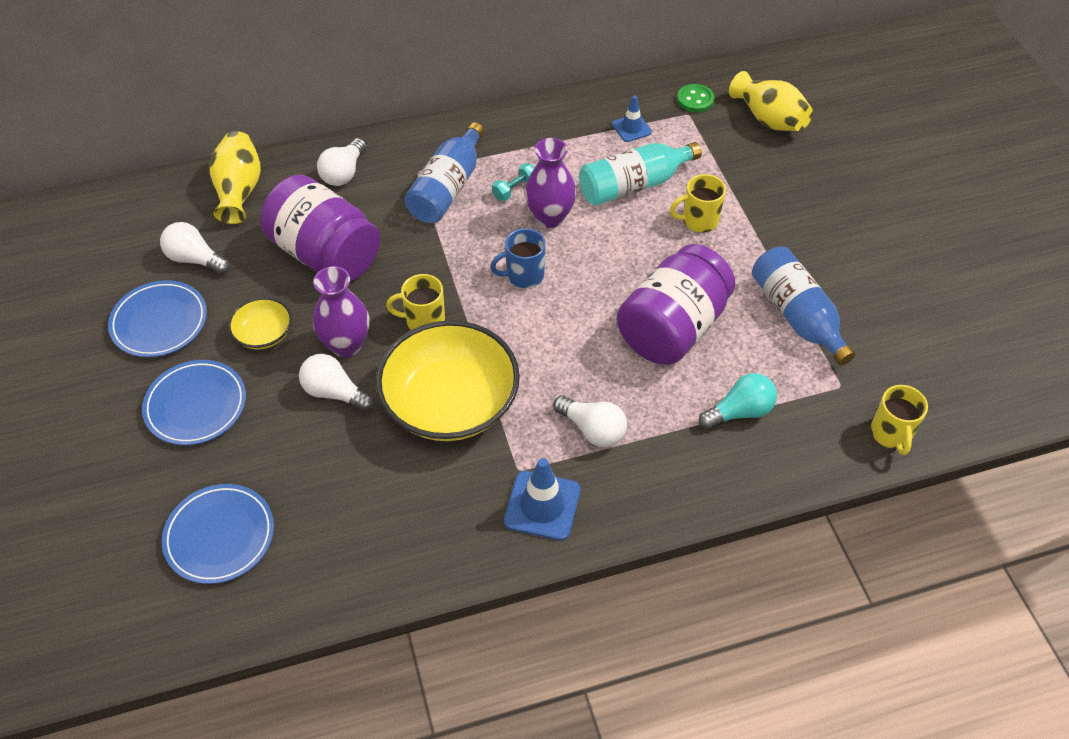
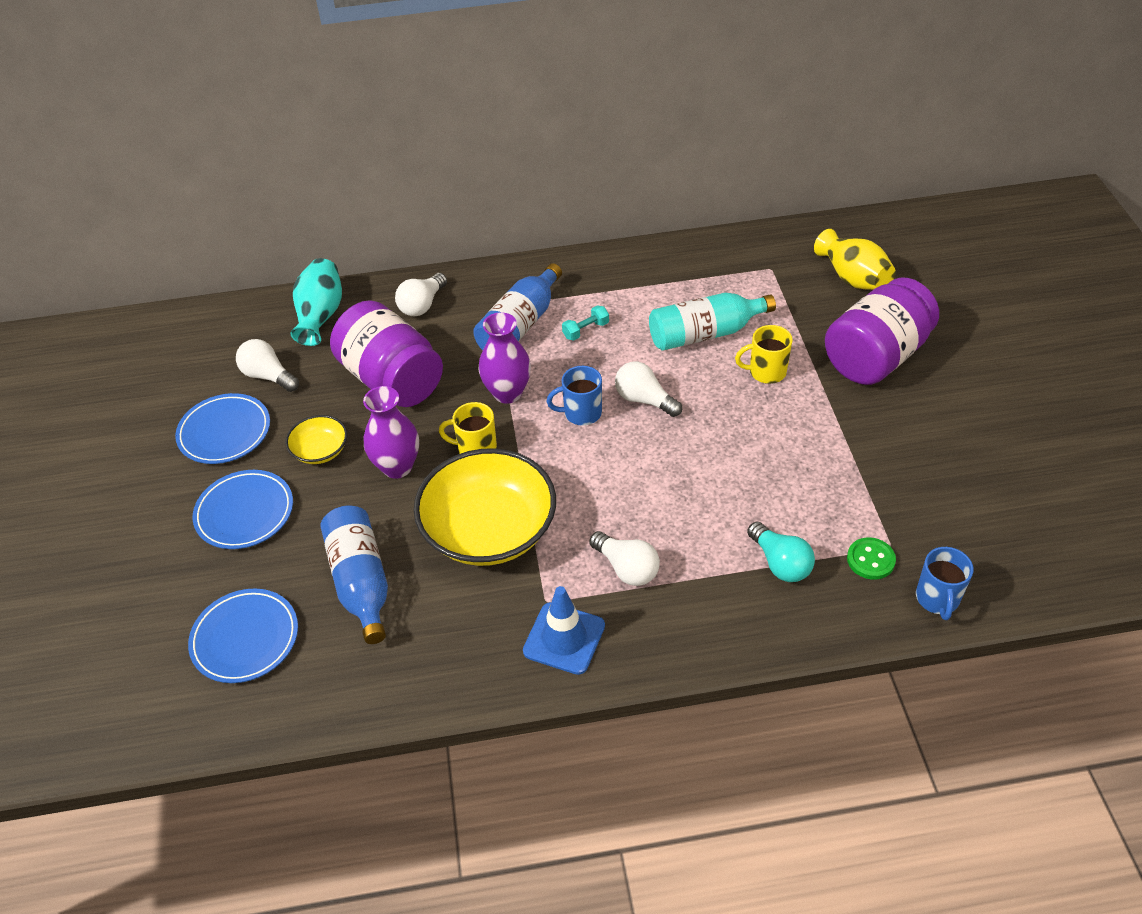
camera: 10 degrees right, 5 degrees down
yellow vase [209,131,261,224] -> turquoise vase [291,258,342,346]
white light bulb [299,354,374,412] -> white light bulb moved to [615,362,682,417]
purple vase [525,138,576,228] -> purple vase moved to [478,312,531,404]
blue traffic cone [612,95,652,142] -> none
purple jar [617,244,735,365] -> purple jar moved to [825,278,939,385]
green button [677,84,714,112] -> green button moved to [847,537,896,580]
turquoise light bulb [699,373,777,430] -> turquoise light bulb turned 75 degrees clockwise [747,522,815,582]
blue bottle [752,247,855,366] -> blue bottle moved to [321,506,388,644]
yellow mug [871,385,928,455] -> blue mug [916,547,974,620]

